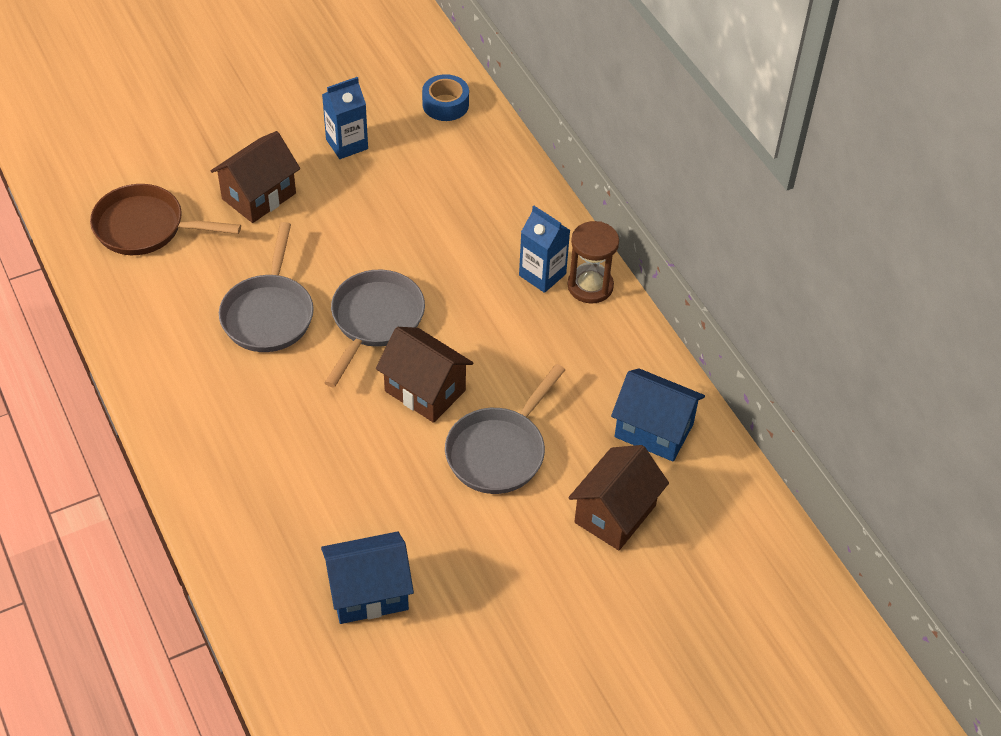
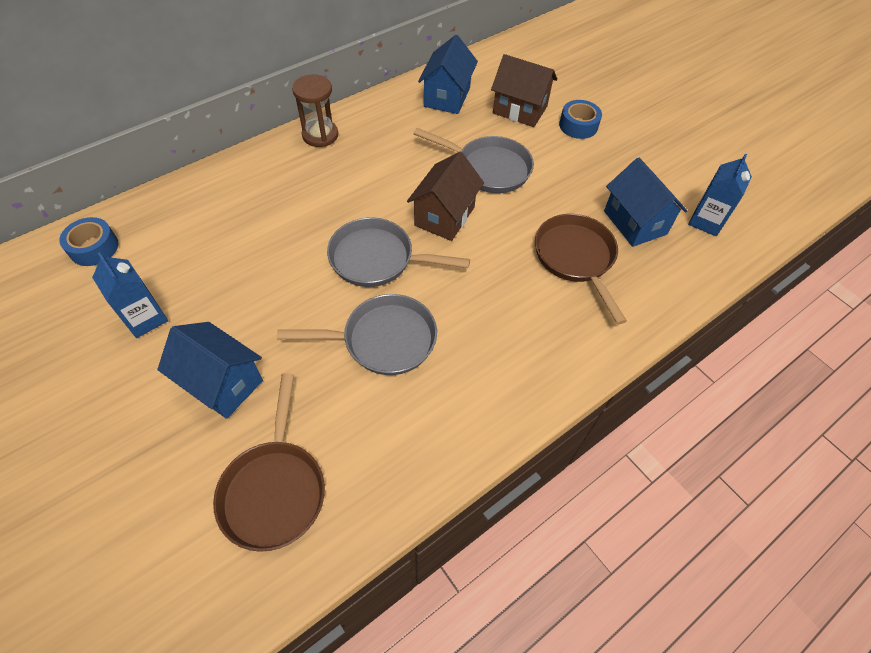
camera: 100 degrees left, 5 degrees up
brown house [211,131,300,223] -> blue house [157,322,263,419]
blue carton [519,206,570,293] -> blue carton moved to [688,153,752,236]
none -> brown pan [535,214,627,325]
none -> blue tape [559,100,602,139]

